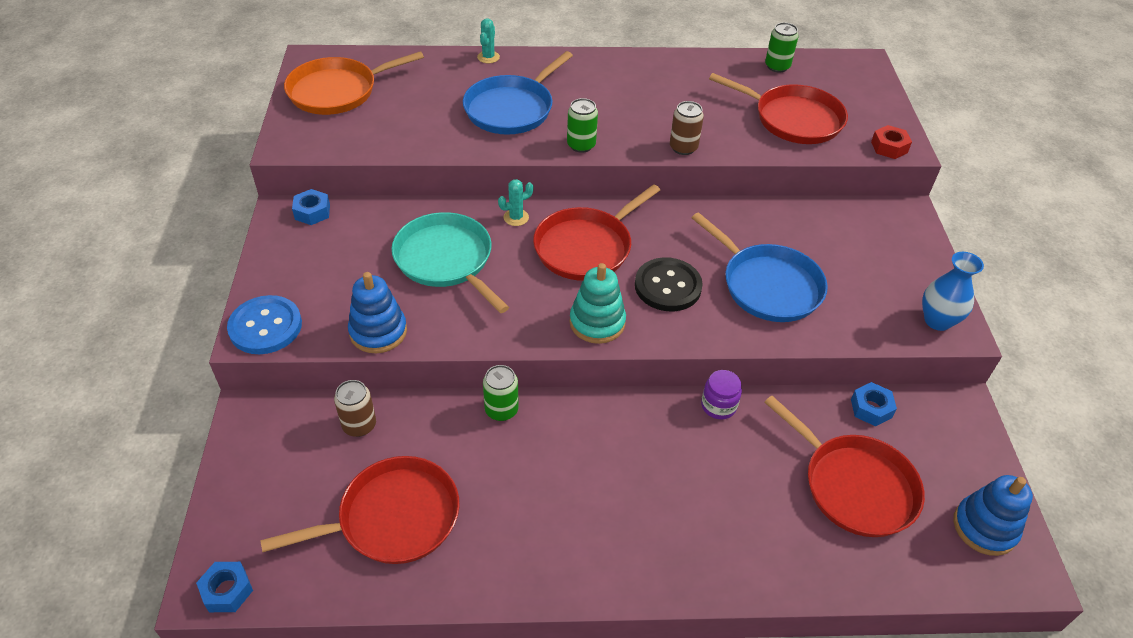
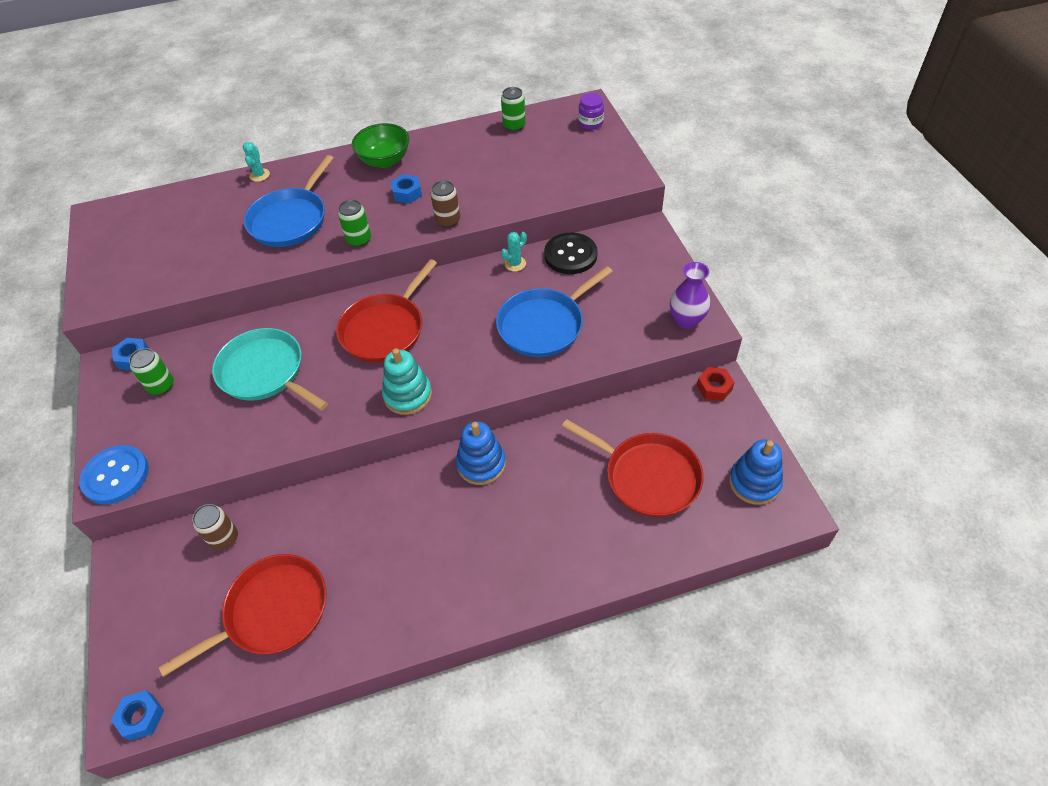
camera: 10 degrees left, 5 degrees up
orange pan [284,51,424,115] -> none
blue stacking toy [348,272,407,353] -> blue stacking toy moved to [456,421,506,485]
green can [483,365,519,421] -> green can moved to [129,348,174,395]
turquoise cactus [498,179,533,226] -> turquoise cactus moved to [501,232,527,272]
black button [635,257,703,311] -> black button moved to [544,233,598,274]
blue pan [692,212,828,322] -> blue pan turned 105 degrees clockwise [496,266,613,357]
purple jar [701,370,742,419] -> purple jar moved to [578,93,604,130]
red pan [709,73,848,144] -> none
blue nut [851,382,897,426] -> blue nut moved to [391,174,422,204]
red nut [871,125,912,159] -> red nut moved to [697,367,735,401]
blue vase [922,252,984,331] -> purple vase [670,262,711,329]
none -> green bowl [352,123,410,168]

